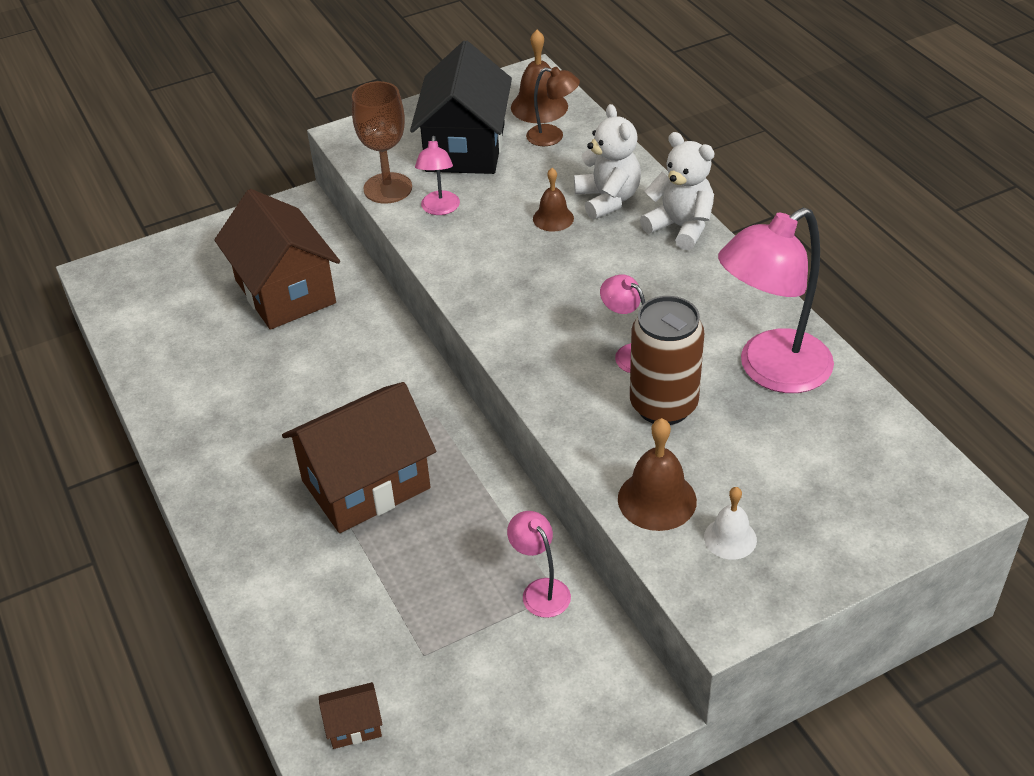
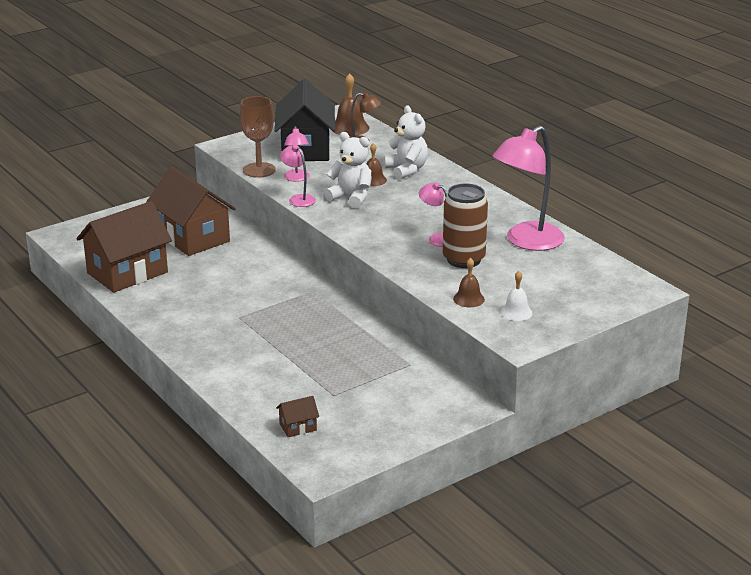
camera: 10 degrees left, 15 degrees down
brown house [282,382,436,533] -> brown house moved to [76,201,172,293]
pink lamp [507,511,571,618] -> pink lamp moved to [280,145,316,207]
brown bell [618,418,697,531] -> brown bell [453,258,485,307], size x0.65
white teddy bear [640,132,715,250] -> white teddy bear moved to [324,132,372,208]

